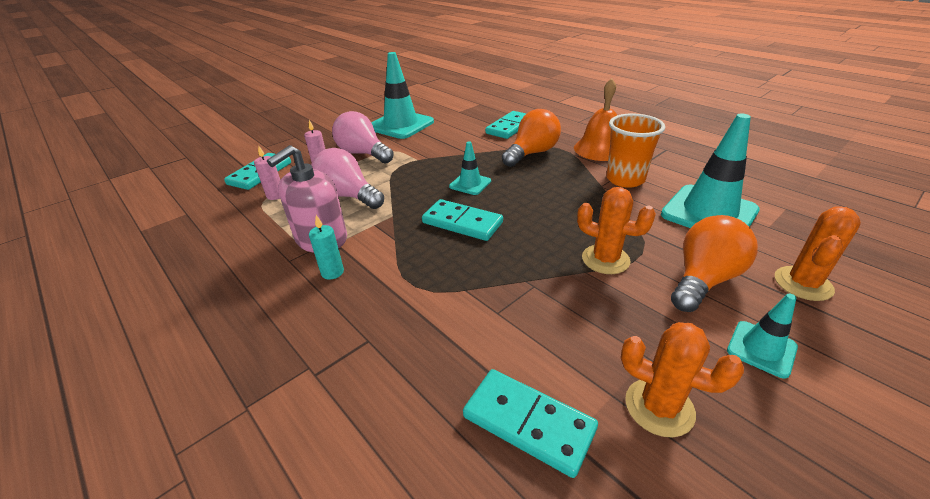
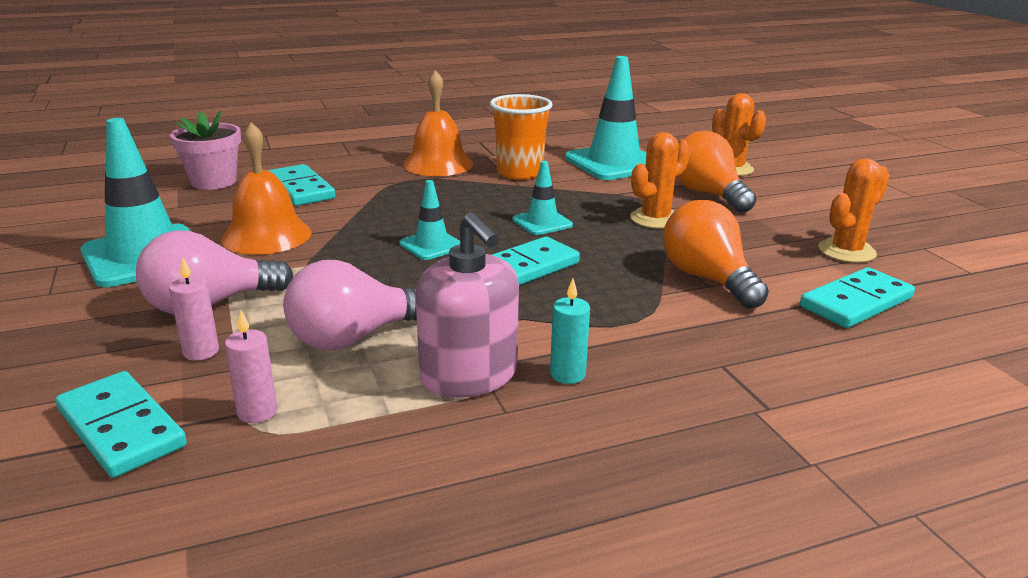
camera: 70 degrees left, 10 degrees down
orange light bulb [502,109,561,167] -> orange light bulb moved to [663,200,769,309]
turquoise traffic cone [727,294,798,379] -> turquoise traffic cone moved to [512,161,573,235]
none -> pink flower pot [170,111,241,190]
none -> orange bell [221,122,311,255]

